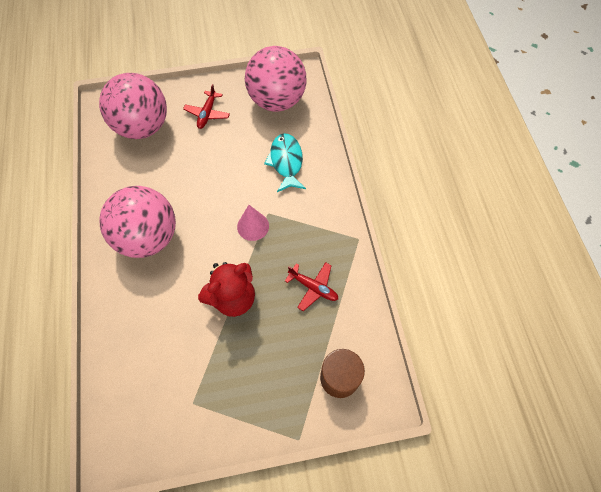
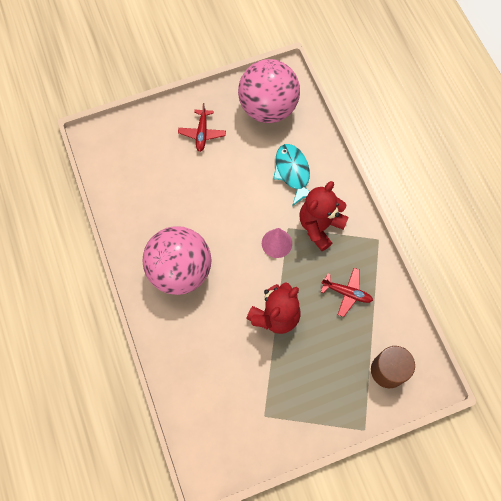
camera: 10 degrees left, 5 degrees up
pink ball [99,73,167,139] -> none
none -> red teddy bear [299,181,349,251]

